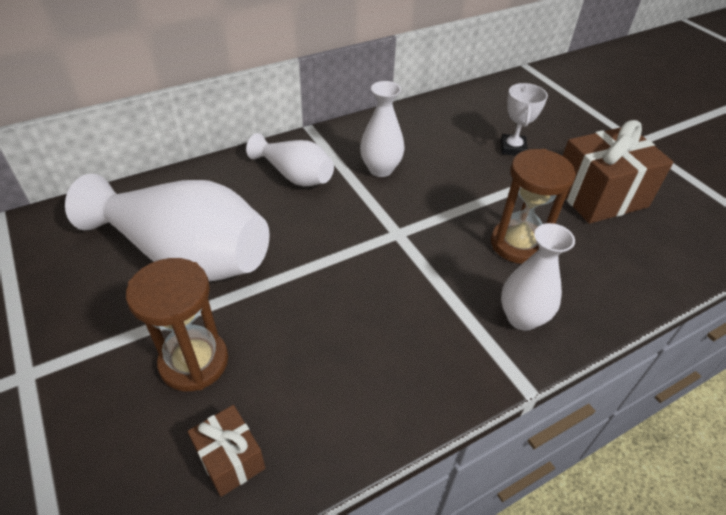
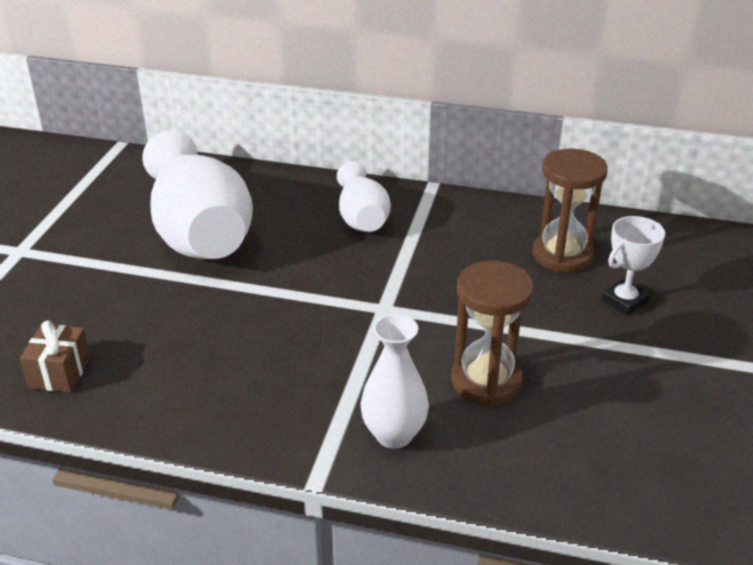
camera: 45 degrees right, 10 degrees down
brown hourglass [126,258,228,391] -> brown hourglass moved to [532,149,608,272]
white vase [360,81,405,177] -> none
brown gift [563,120,673,224] -> none

